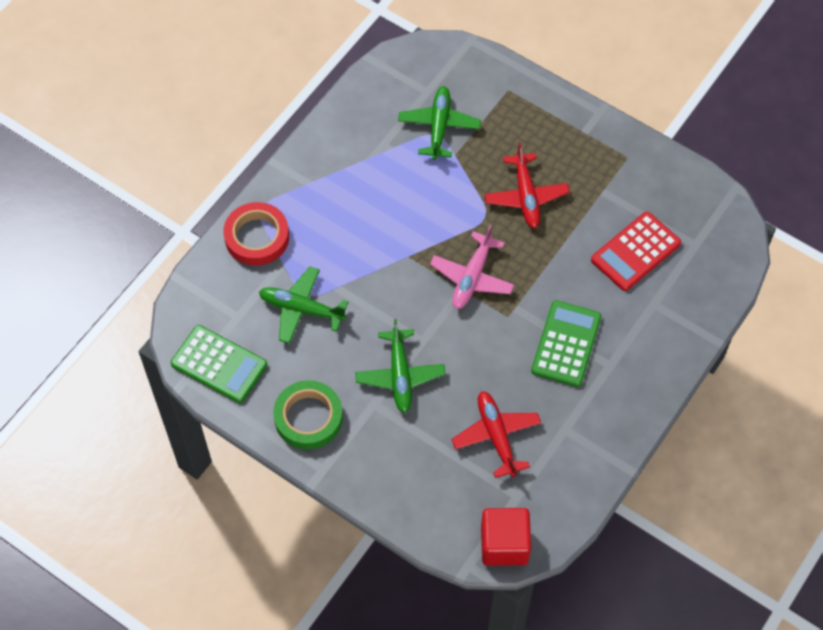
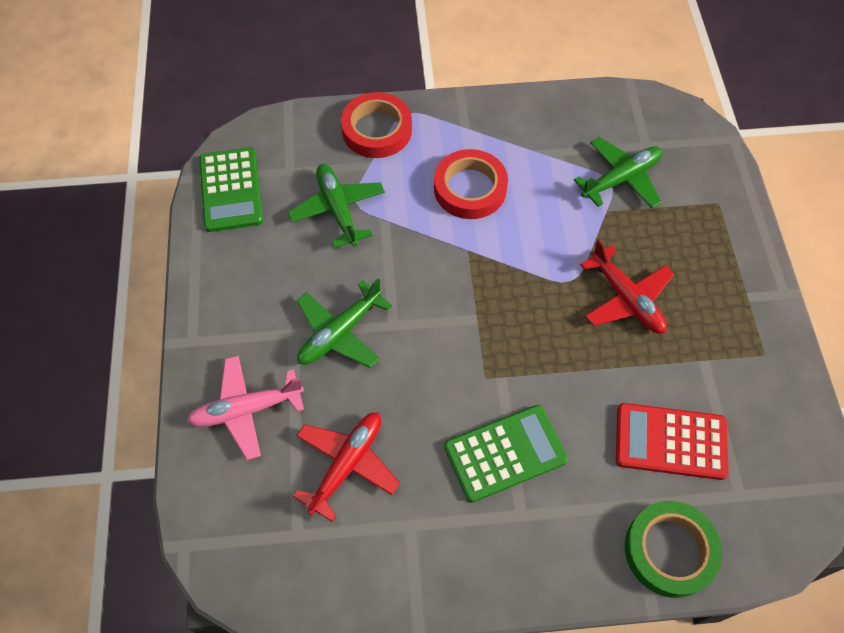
camera: 50 degrees right, 0 degrees up
green tape [273,380,343,450] -> green tape moved to [625,501,722,598]
pink plane [430,225,514,309] -> pink plane moved to [187,356,304,460]
red cube [481,508,531,566] -> none
red plane [484,142,570,228] -> red plane turned 75 degrees counterclockwise [580,239,674,334]
none -> red tape [434,149,508,219]

